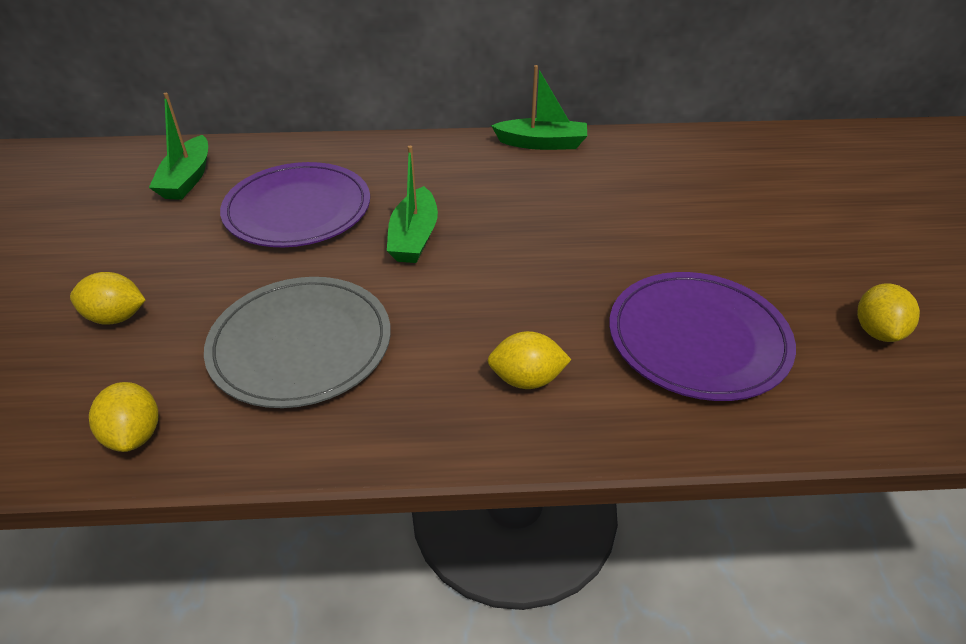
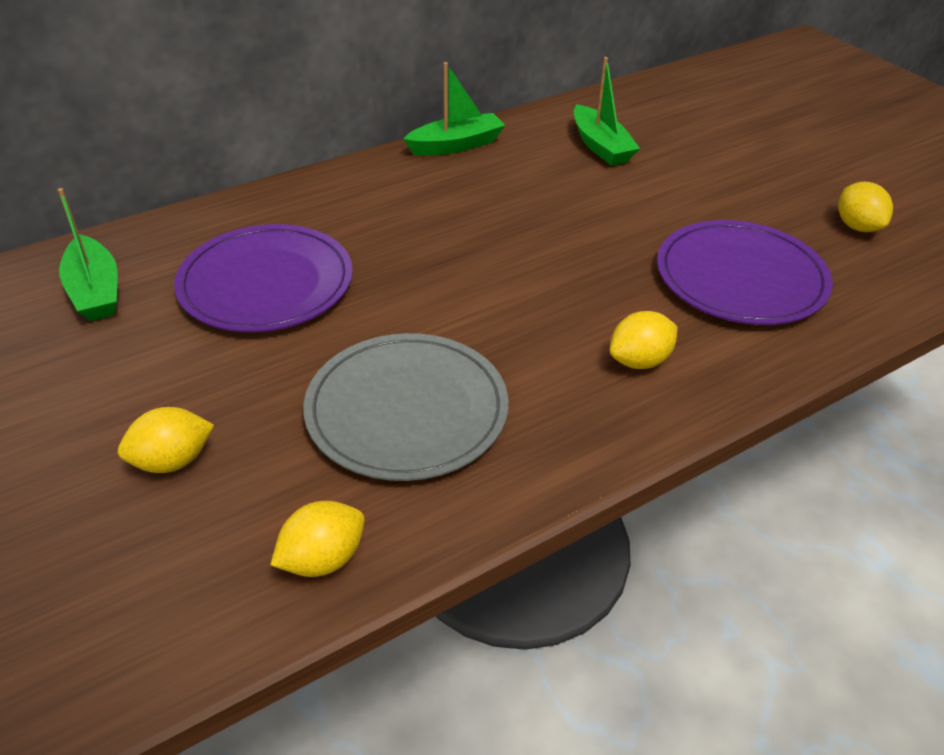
camera: 30 degrees left, 0 degrees up
yellow lemon [89,382,158,452] -> yellow lemon turned 75 degrees counterclockwise [271,501,365,577]
green boat [387,146,438,263] -> green boat moved to [574,57,640,166]

